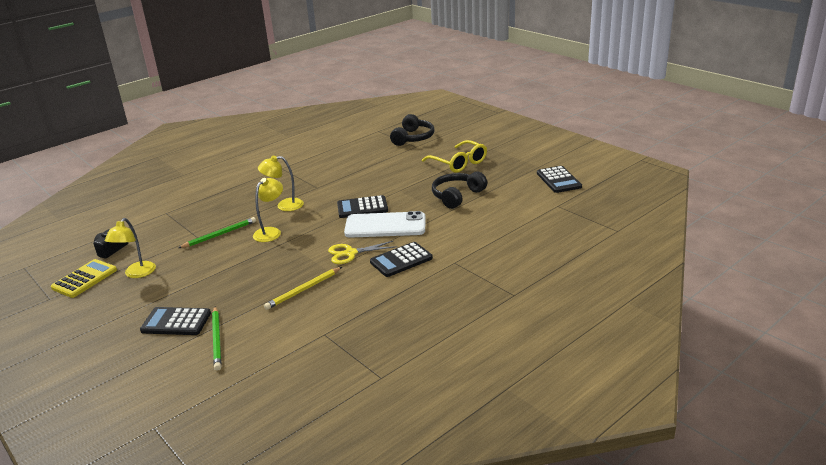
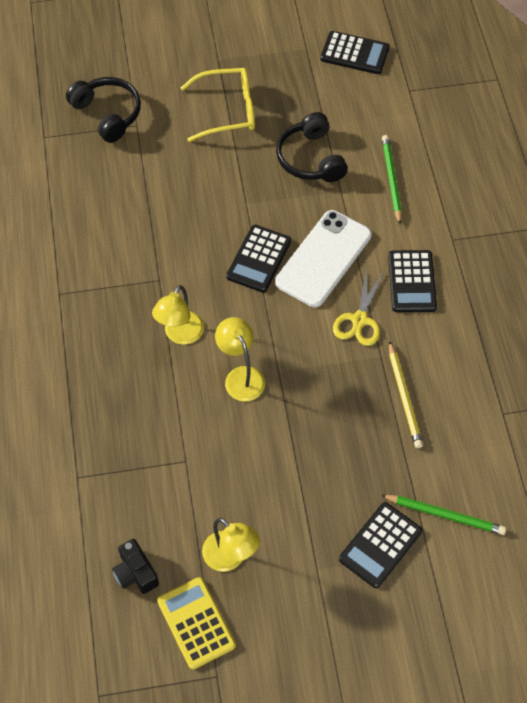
camera: 60 degrees left, 30 degrees up
green pencil [178,217,256,248] -> green pencil moved to [382,135,402,224]

